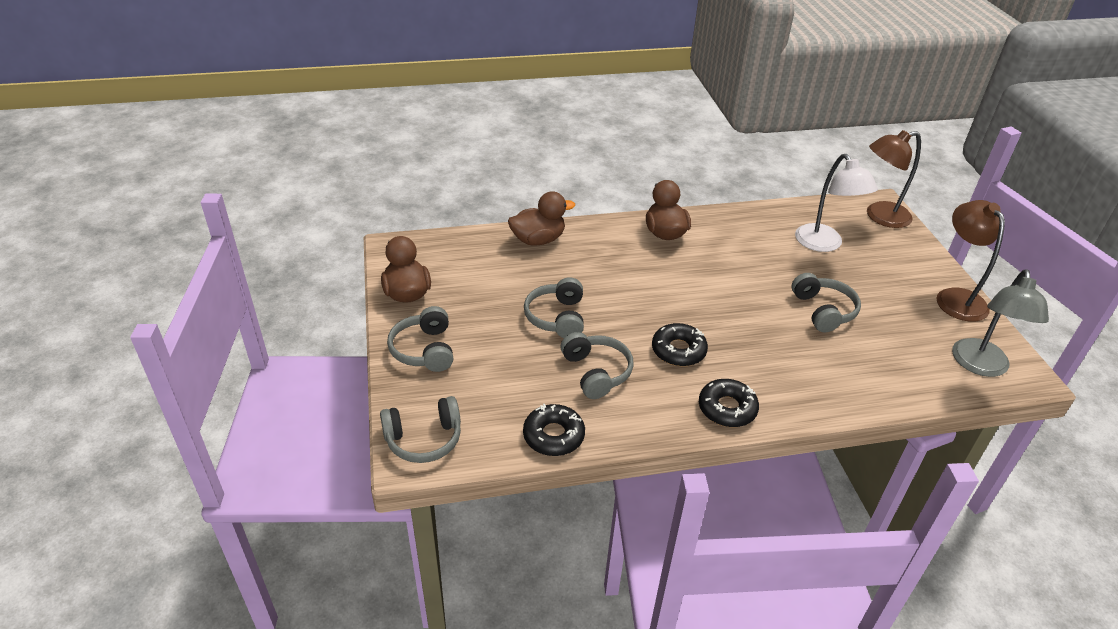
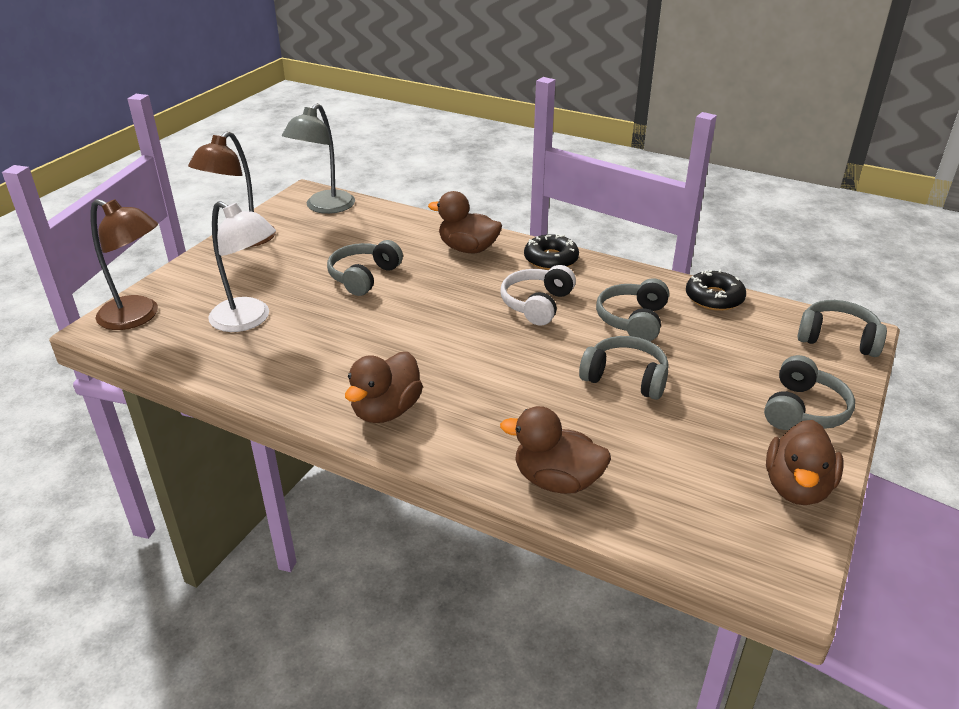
camera: 140 degrees left, 5 degrees down
grey headphones [524,277,584,338] -> grey headphones turned 105 degrees counterclockwise [579,336,668,400]
black donut [652,323,708,366] -> white headphones [501,265,576,326]
white lamp [795,154,878,252] -> white lamp turned 105 degrees clockwise [208,201,276,332]
grey lamp [952,270,1049,377] -> grey lamp turned 150 degrees clockwise [282,103,355,214]
none -> brown duck [428,191,502,253]

